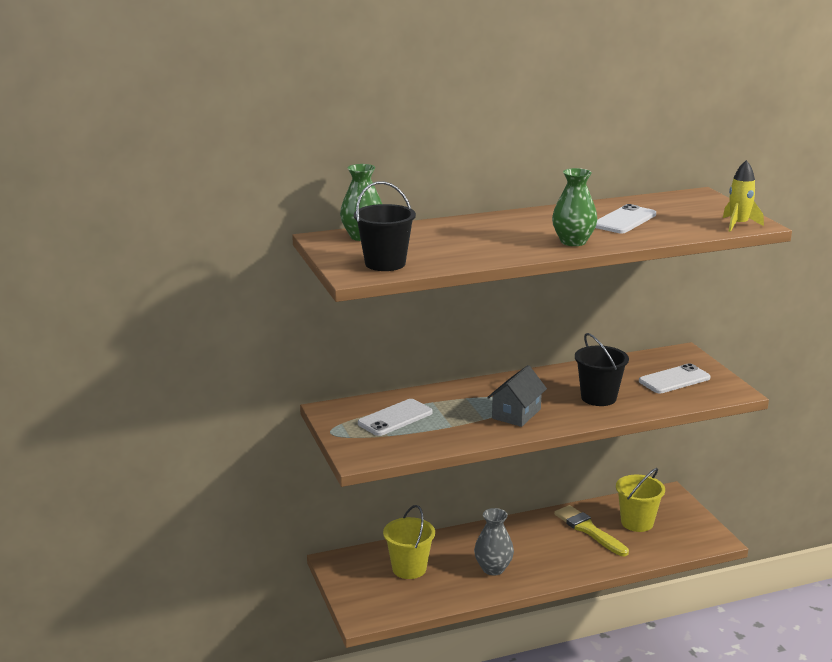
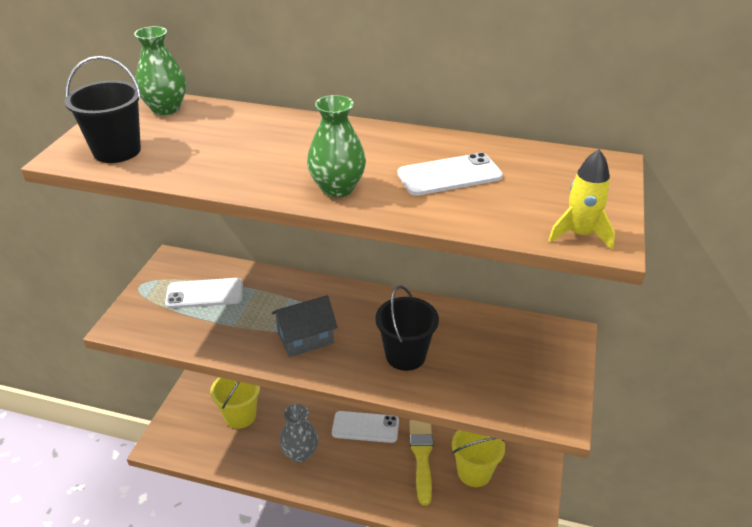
camera: 35 degrees right, 15 degrees up
white phone [639,363,711,394] -> white phone moved to [332,411,399,443]

